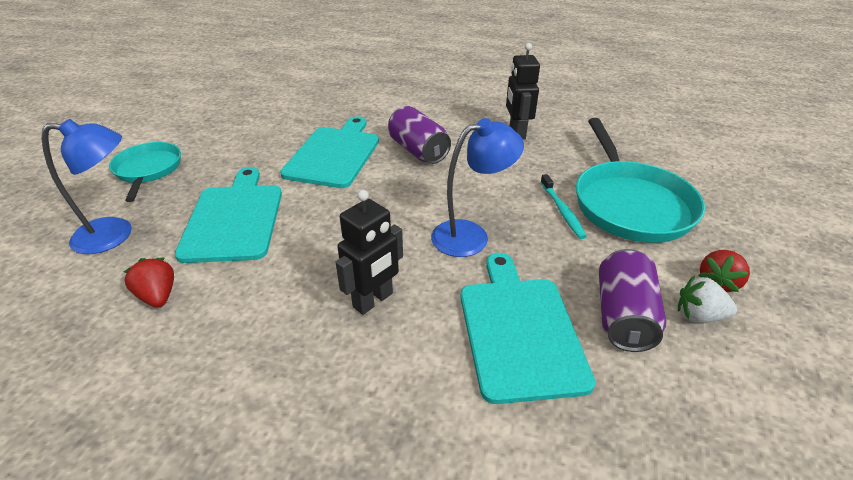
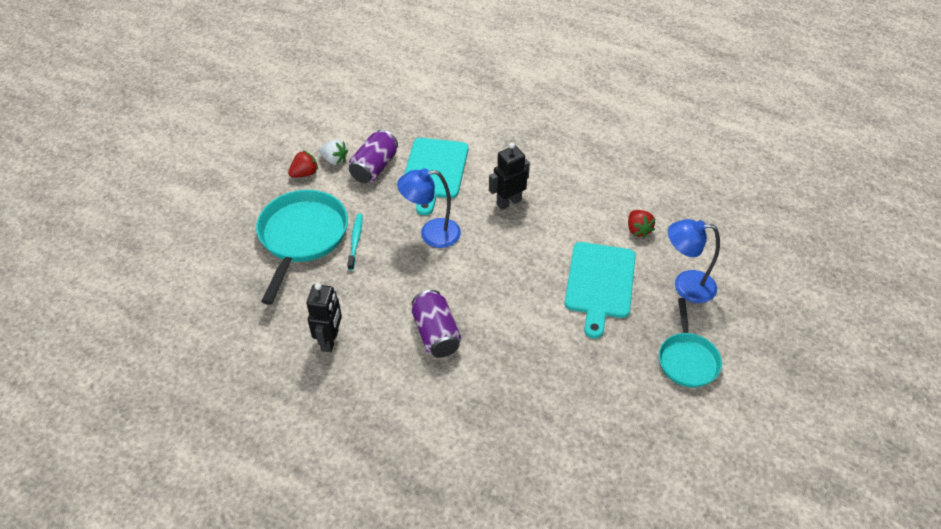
camera: 165 degrees left, 10 degrees up
turquoise cutting board [280,116,379,188] -> none

